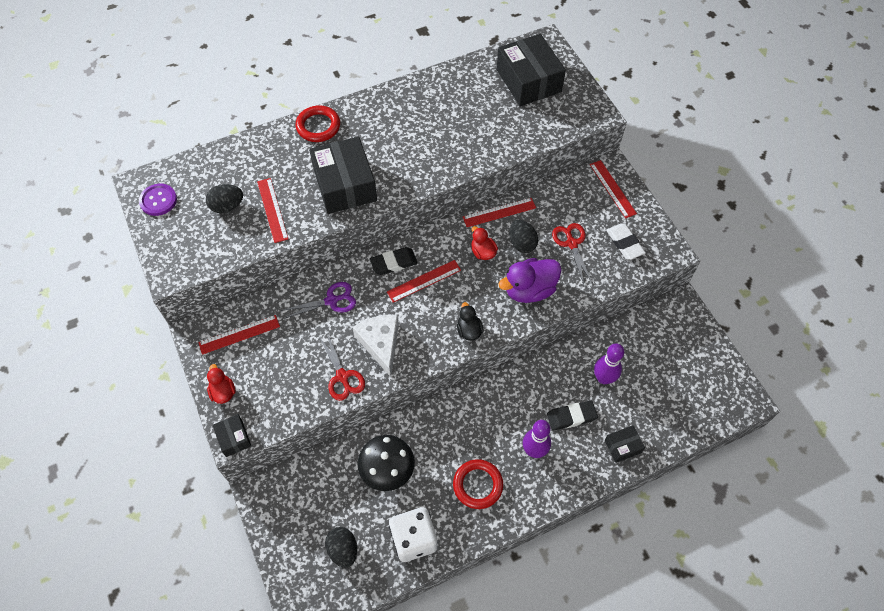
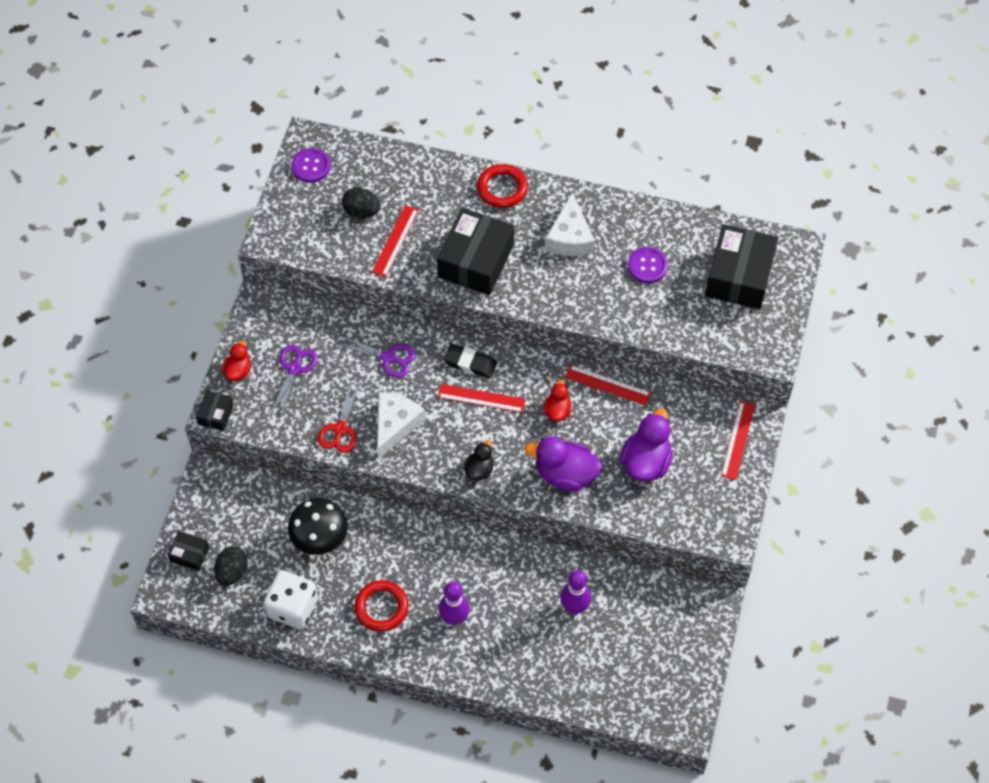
camera: 40 degrees right, 0 degrees up
red ruler [198,315,280,355] -> none
black egg [509,220,538,253] -> none
black eraser [547,401,598,431] -> none
red scissors [552,223,592,284] -> purple duck [620,408,673,482]
black box [605,425,645,463] -> black box moved to [167,531,210,571]
white eraser [606,223,646,260] -> none
none -> purple scissors [271,345,318,415]
none -> white cheese [545,192,595,256]
none -> purple button [628,247,668,283]

